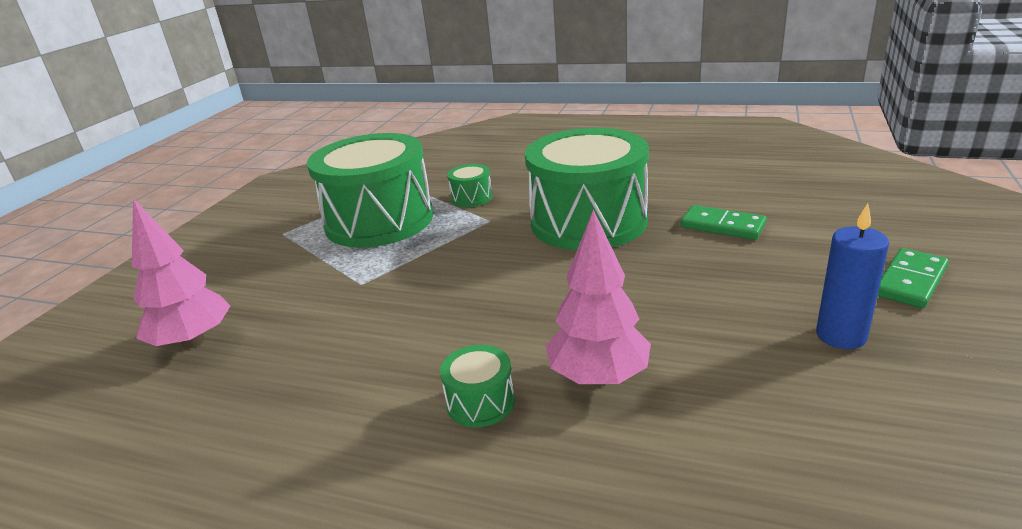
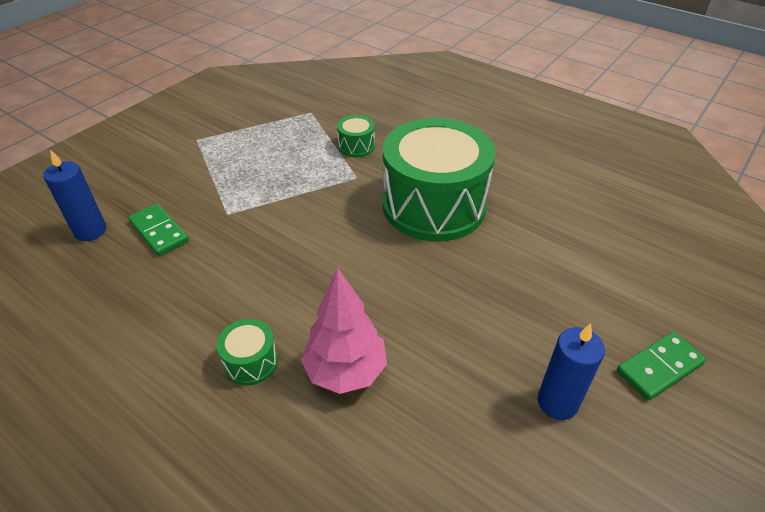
camera: 15 degrees right, 15 degrees up
pink tree [132,199,230,348] -> blue candle [43,150,106,241]
green drum [307,133,433,248] -> none
green domino [681,205,767,240] -> green domino moved to [128,204,189,256]

